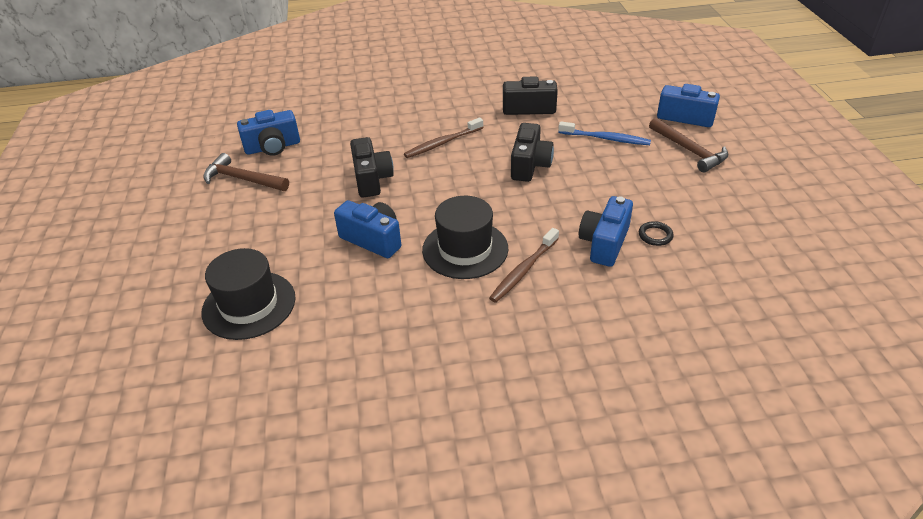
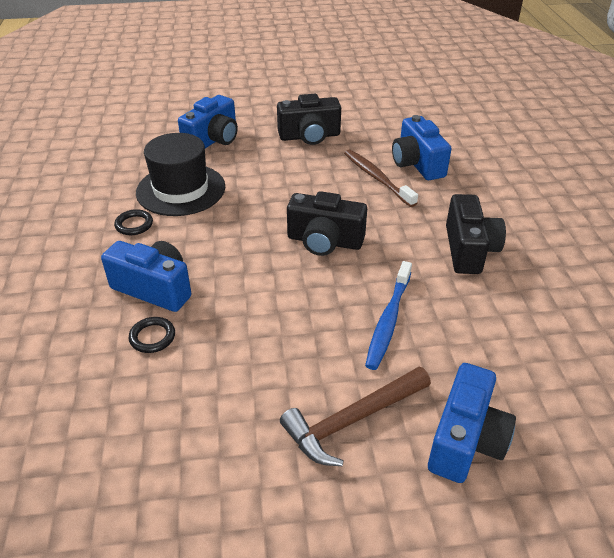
camera: 90 degrees right, 0 degrees up
black hat [201,248,296,340] -> none
brown hammer [203,153,289,191] -> none
blue camera [237,110,300,156] -> blue camera moved to [392,115,451,180]
brown toothbrush [489,228,559,303] -> black ring [114,209,153,235]

